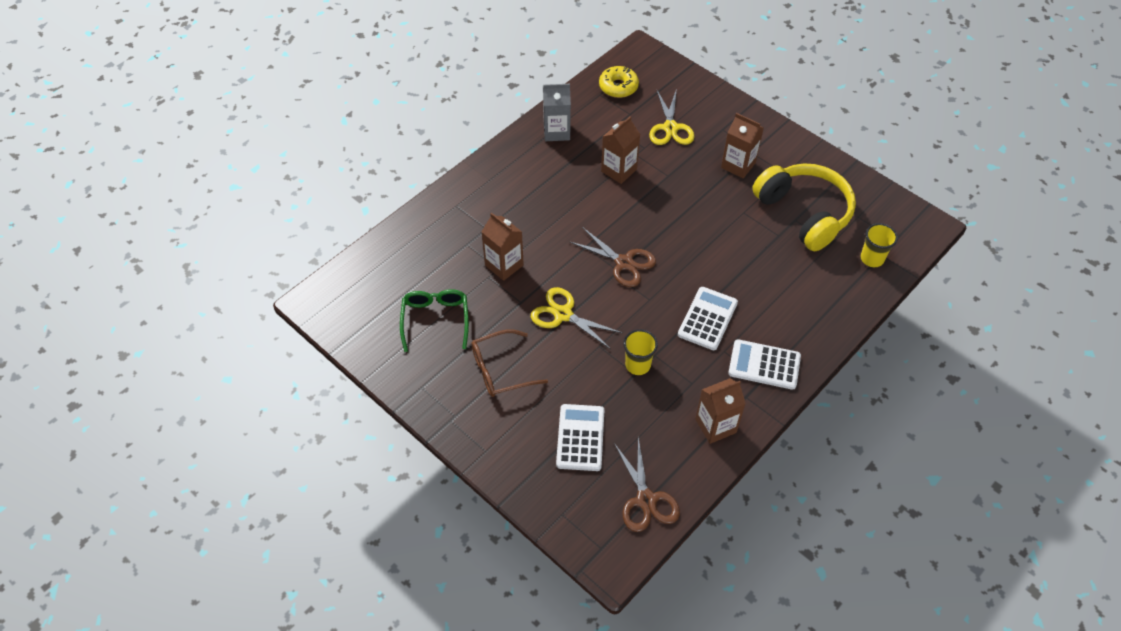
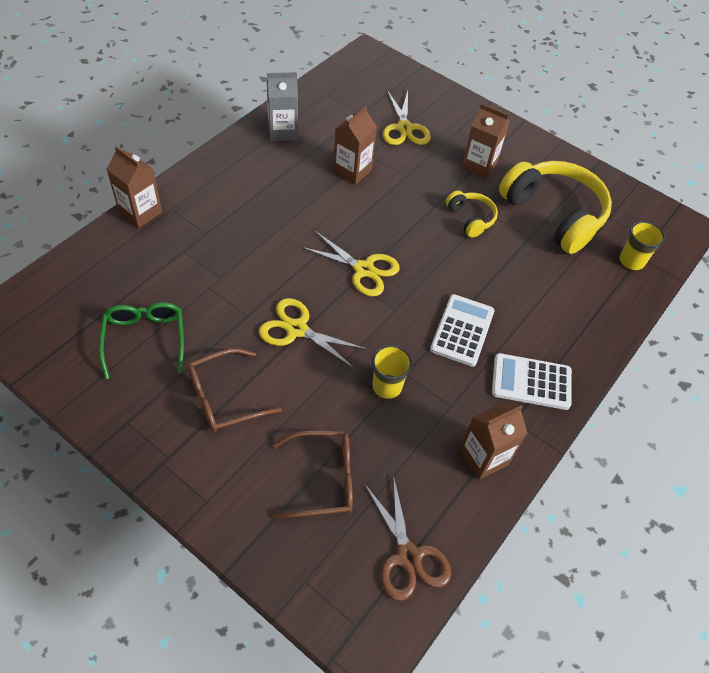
camera: 10 degrees left, 0 degrees up
brown carton [481,213,524,281] -> brown carton moved to [107,146,162,228]
white calculator [556,404,604,471] -> brown glasses [273,431,353,519]
brown scissors [570,227,656,287] -> yellow scissors [301,231,400,296]
yellow donut [599,66,639,98] -> none
none -> yellow headphones [446,191,498,238]

